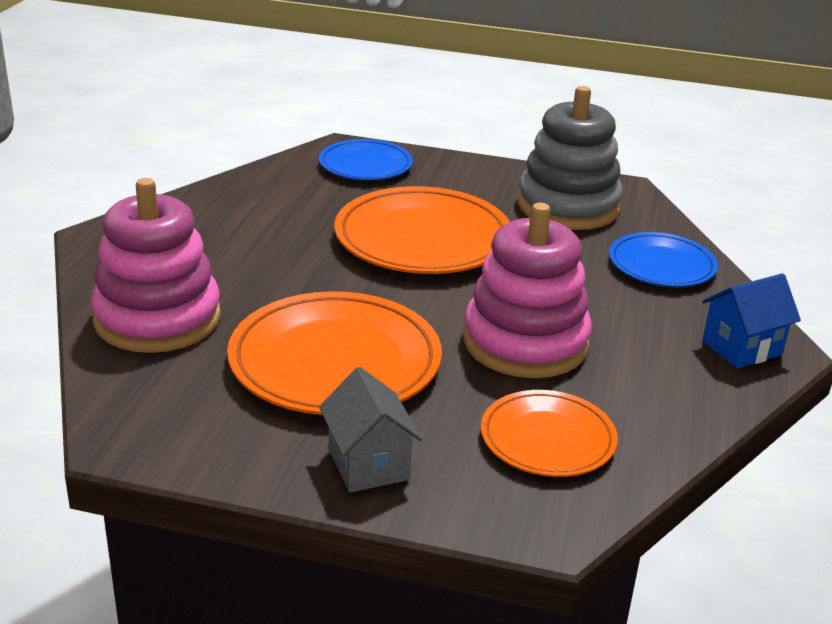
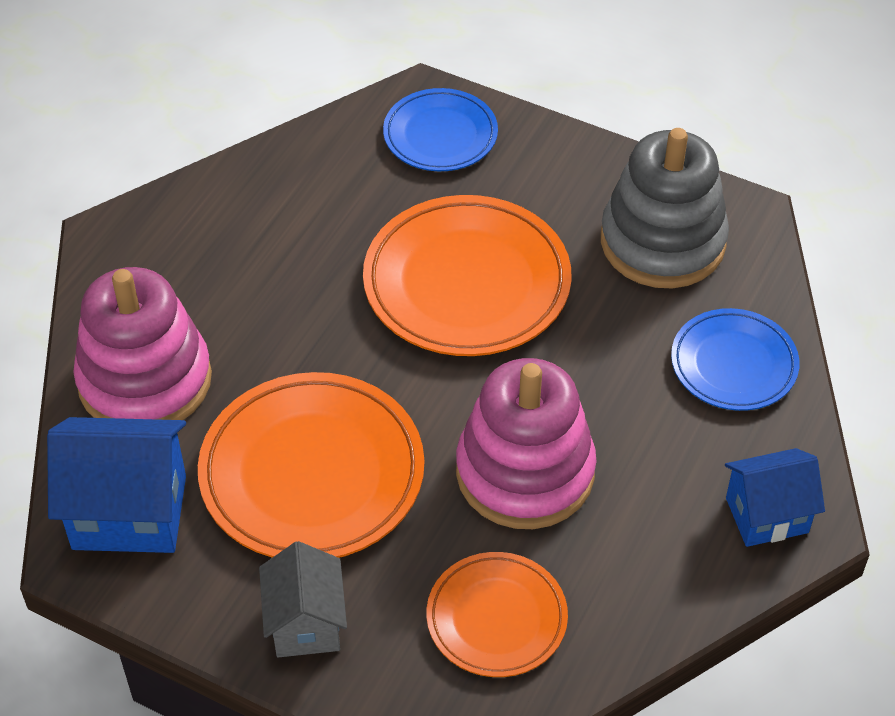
camera: 15 degrees right, 20 degrees up
none -> blue house [47,417,186,553]

